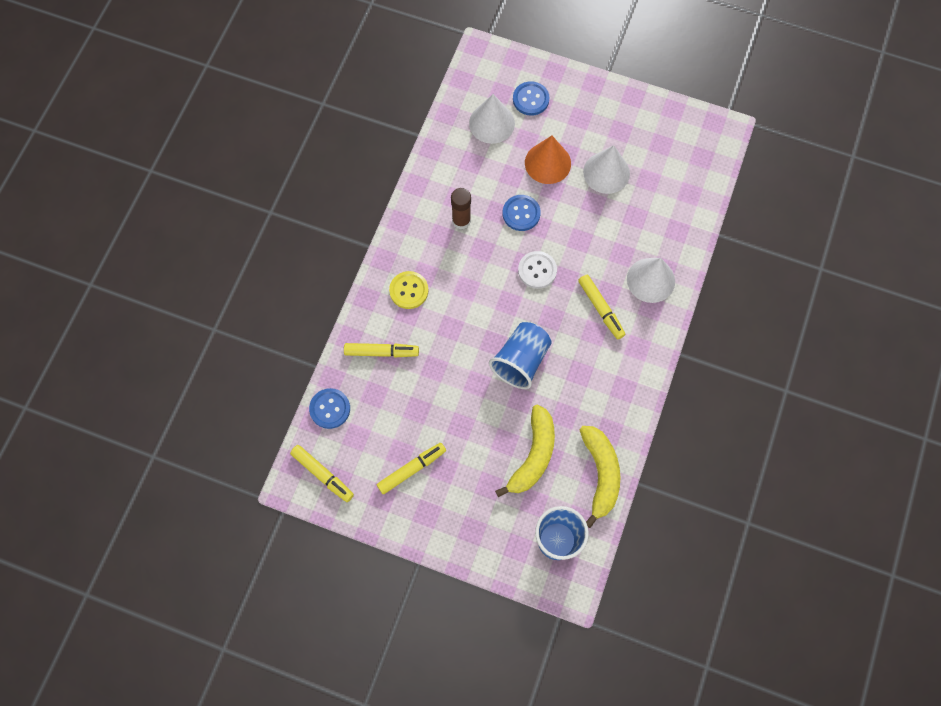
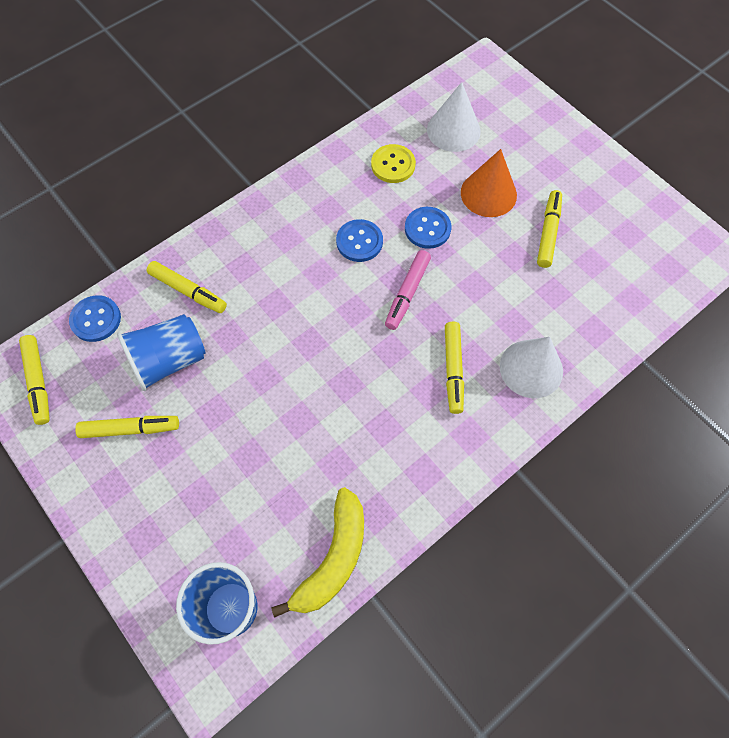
camera: 30 degrees right, 5 degrees down
yellow button [389,271,429,309] -> yellow button moved to [371,144,416,183]
brown glue stick [451,188,471,230] -> none
blue cup [489,322,552,389] -> blue cup moved to [117,314,206,391]
yellow banana [495,405,555,497] -> none
blue button [513,81,550,116] -> blue button moved to [336,219,383,262]
white button [518,251,557,289] -> pink marker [385,250,431,330]
white cone [583,145,630,194] -> yellow marker [537,190,562,268]

